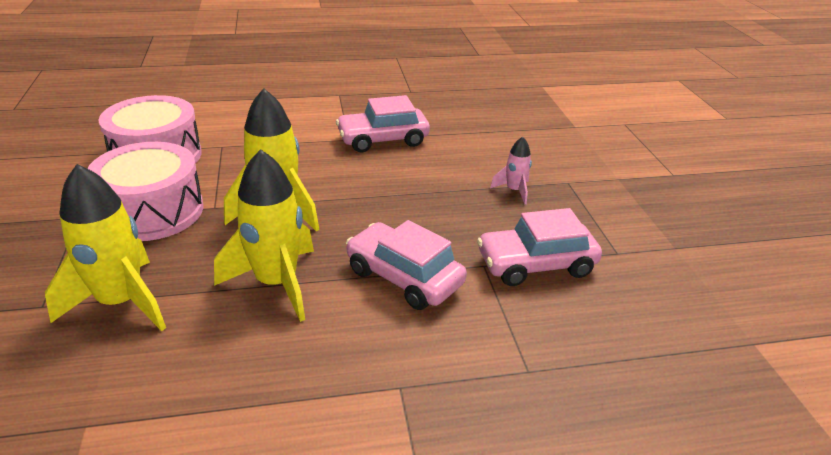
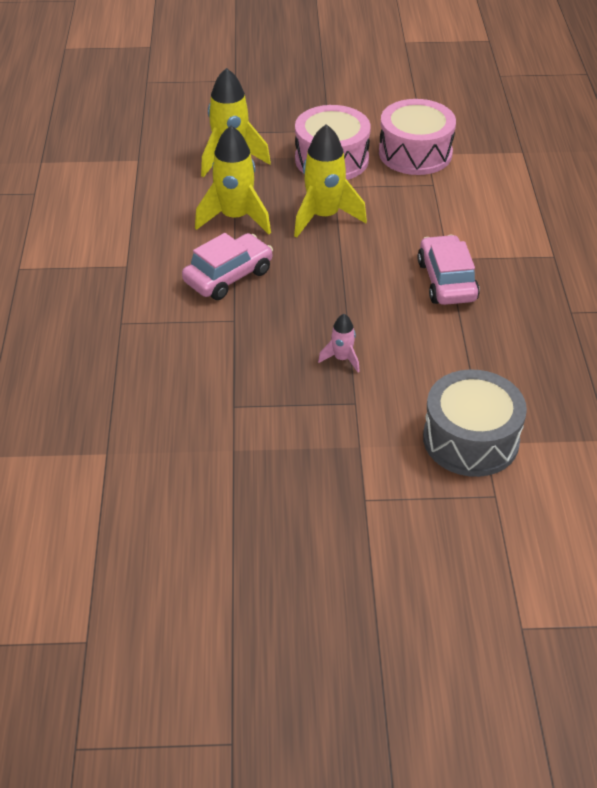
camera: 100 degrees right, 10 degrees up
pink car [477,208,602,286] -> none
none -> grey drum [423,369,527,477]

